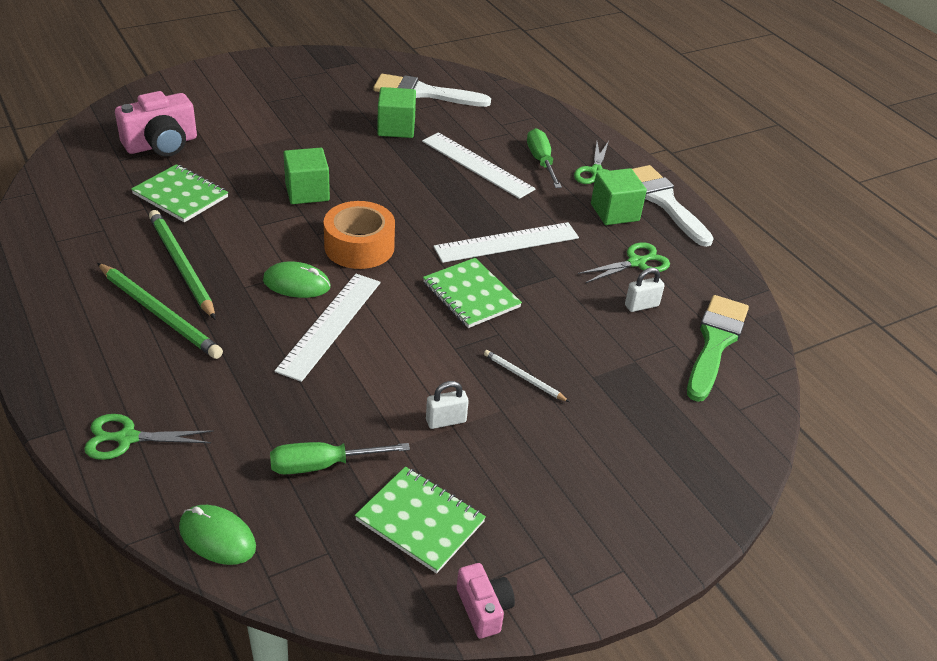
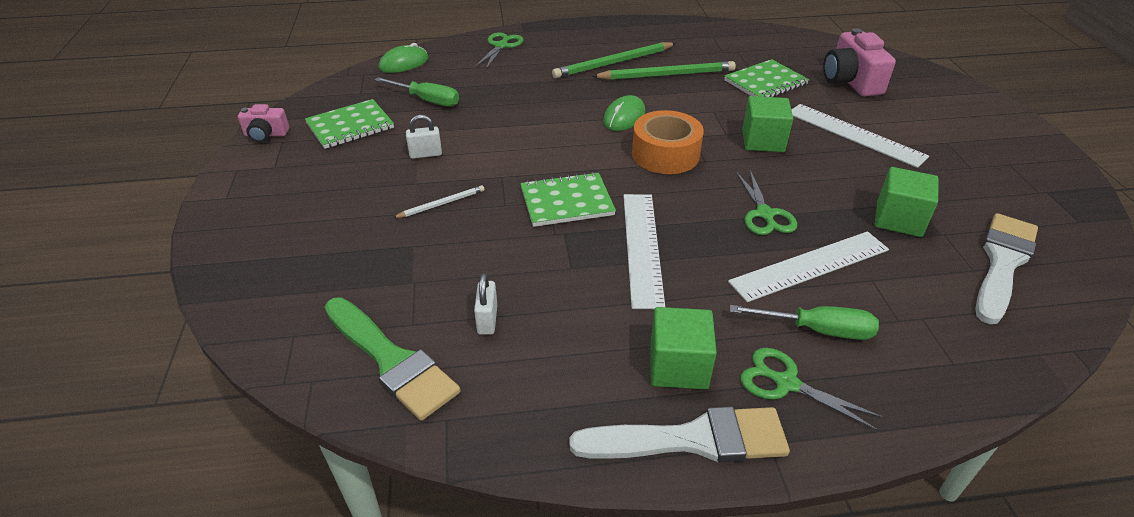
camera: 115 degrees right, 0 degrees up
green screwdriver [270,442,410,474] -> green screwdriver turned 105 degrees clockwise [375,77,459,106]
white ruler [275,274,381,382] -> white ruler moved to [792,104,929,168]
white padlock [426,381,469,429] -> white padlock turned 75 degrees clockwise [406,115,442,159]
green scissors [578,242,670,283] -> green scissors moved to [736,170,797,235]

